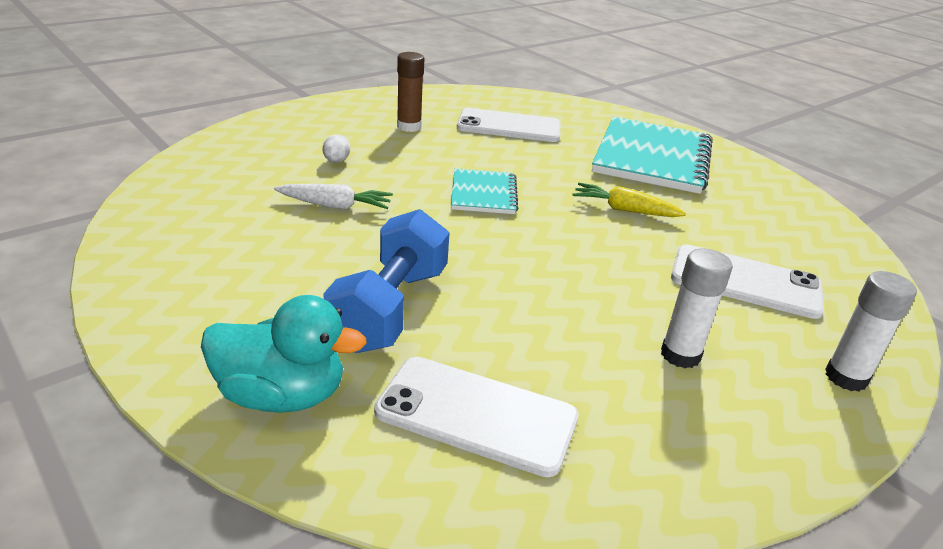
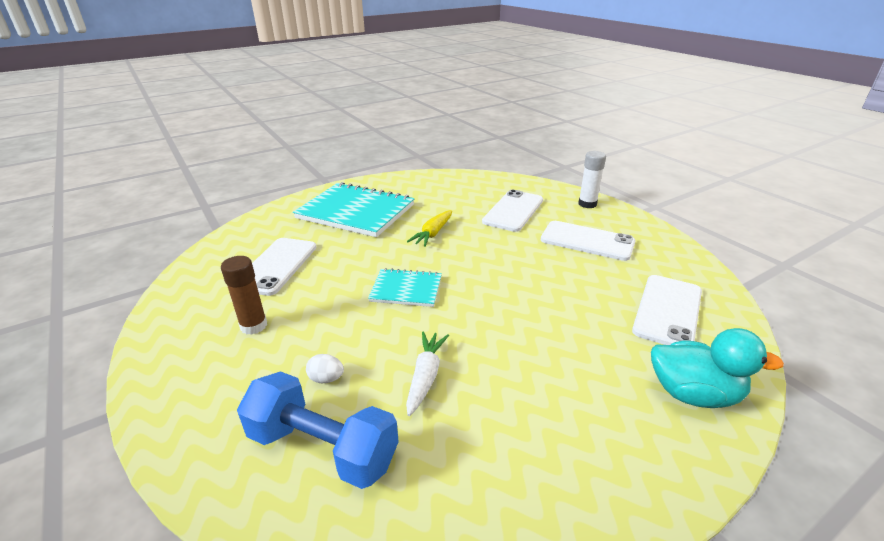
camera: 80 degrees left, 0 degrees up
turquoise duck [201,295,367,413] -> turquoise duck turned 90 degrees clockwise [651,328,784,408]
blue dumbbell [323,209,450,353] -> blue dumbbell moved to [237,371,399,489]
white glue stick [661,249,733,368] -> white phone [541,221,636,261]

